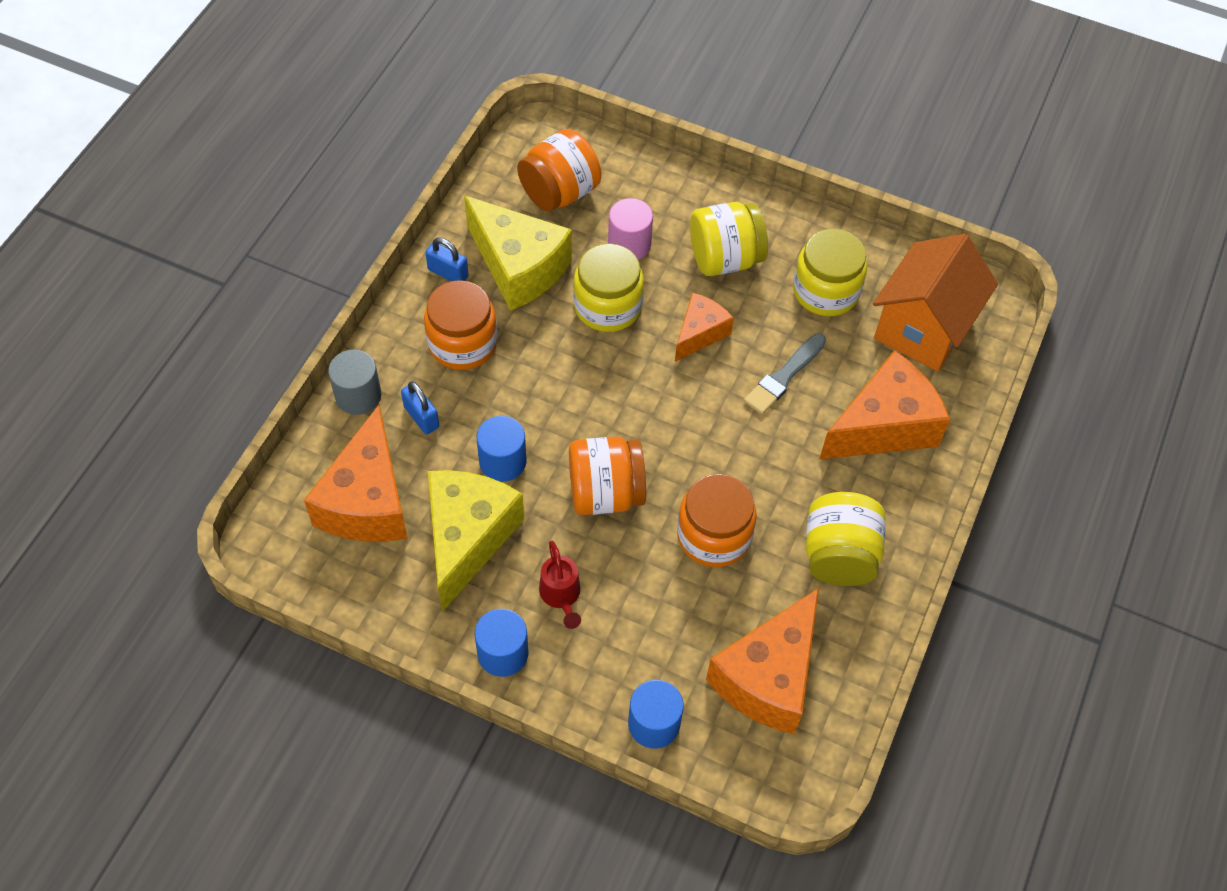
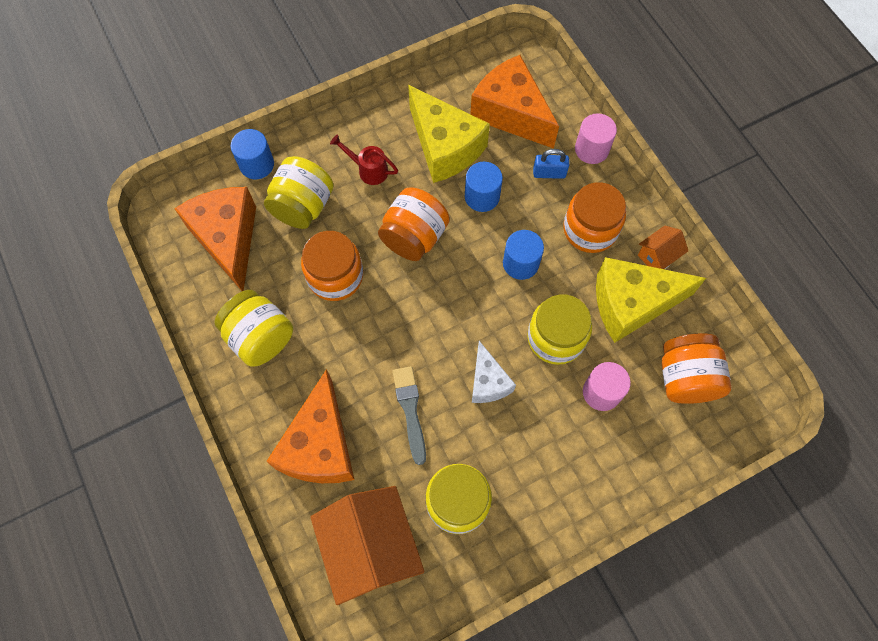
camera: 130 degrees right, 10 degrees up
grey cylinder [328,350,381,415] -> pink cylinder [575,113,617,164]
blue padlock [425,238,469,281] -> orange house [638,226,688,269]
blue cylinder [475,609,528,677] -> blue cylinder moved to [503,230,544,280]
orange cheese [675,292,734,362] -> white cheese [472,341,516,403]
yellow jar [690,202,768,276] -> yellow jar moved to [264,156,334,229]

